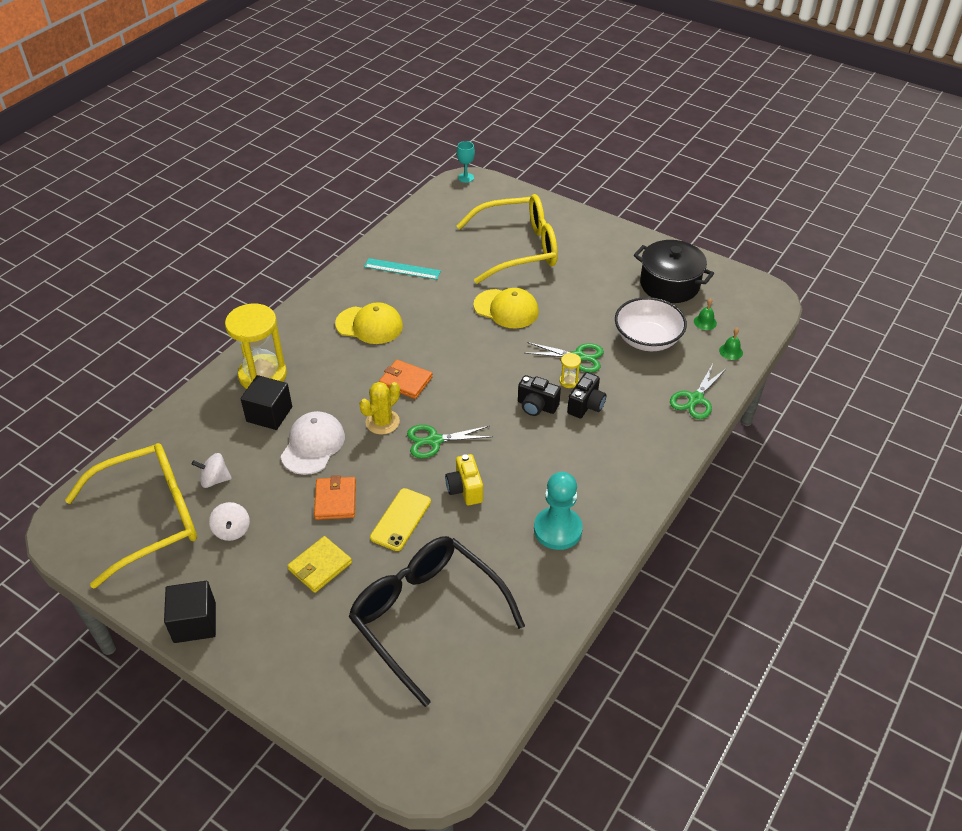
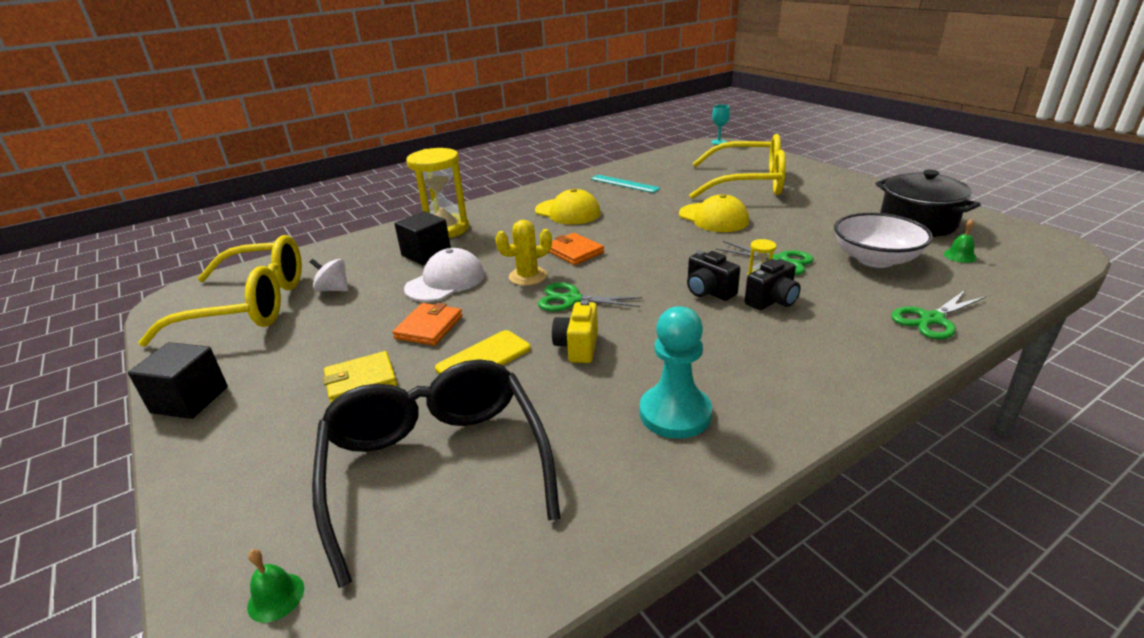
camera: 25 degrees right, 15 degrees down
white spinning top [209,502,250,541] -> none
green bell [719,328,743,360] -> green bell moved to [247,549,304,623]

